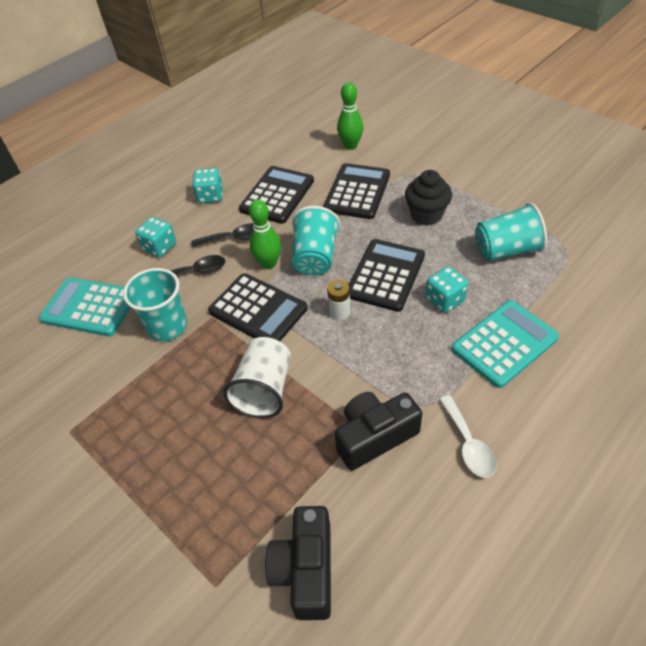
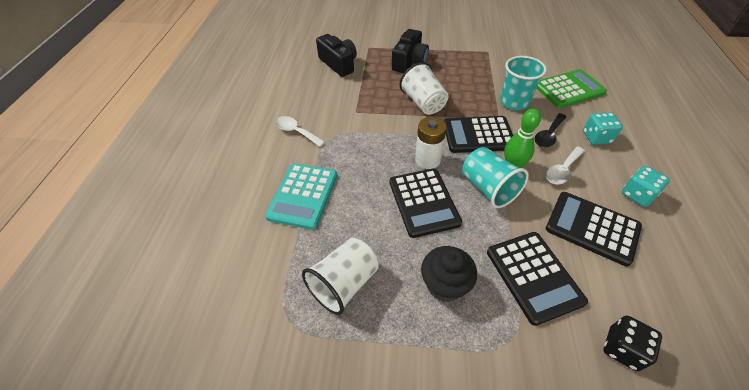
camera: 140 degrees right, 0 degrees up
turquoise calculator [39,277,131,336] -> green calculator [536,69,607,108]
black spoon [191,223,253,248] -> white spoon [546,146,585,184]
black calculator [239,166,314,224] -> black calculator turned 135 degrees clockwise [546,192,642,267]
white battery [327,280,351,321] -> white battery [415,117,447,169], size x1.51
black camera [335,392,422,471] -> black camera moved to [392,29,429,73]
green bowling pin [337,82,363,150] -> black dice [603,316,662,371]
turquoise dice [425,266,468,313] -> none
turquoise cup [475,203,547,261] -> white cup [302,238,379,315]

